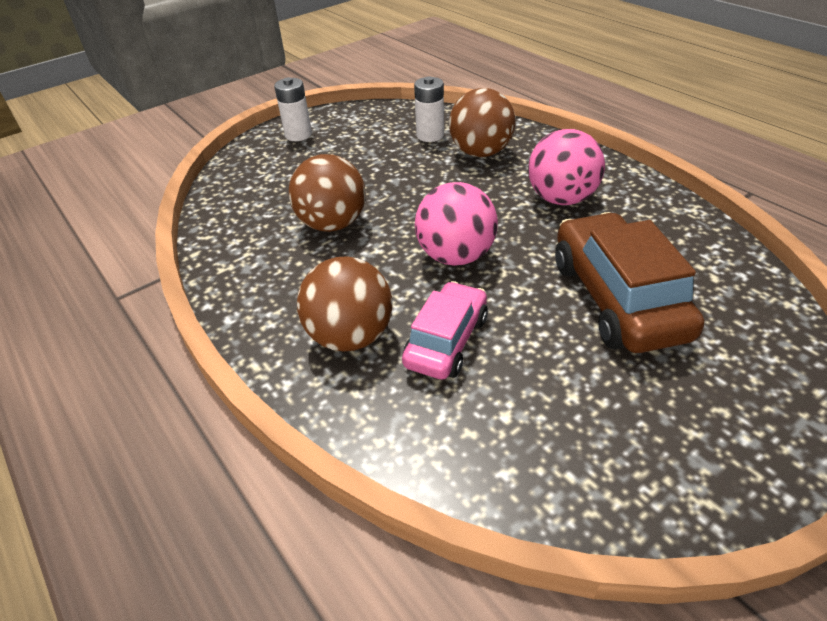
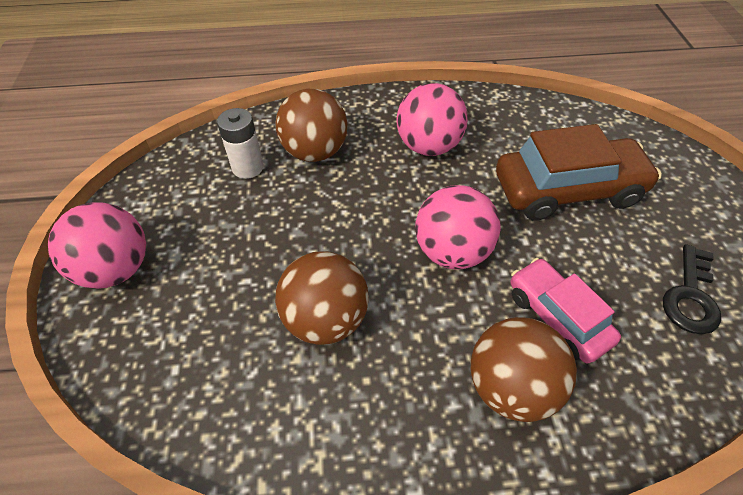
camera: 60 degrees left, 10 degrees up
white battery [274,77,312,141] -> pink ball [48,202,146,289]
brown car [555,212,704,353] -> brown car turned 150 degrees clockwise [496,124,662,221]
none -> black key [663,244,721,334]

